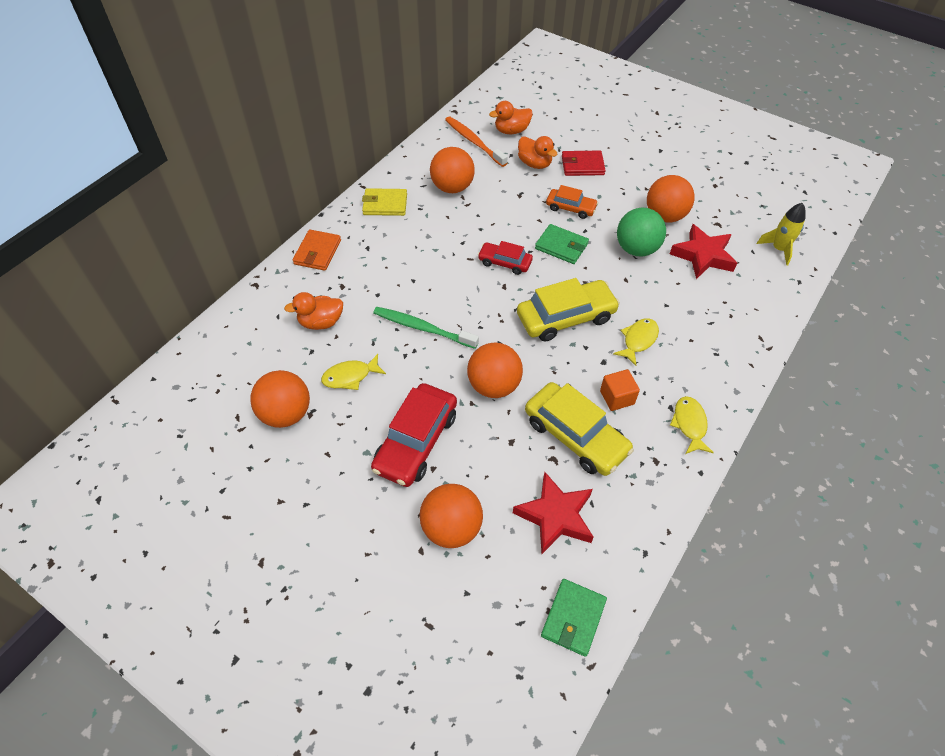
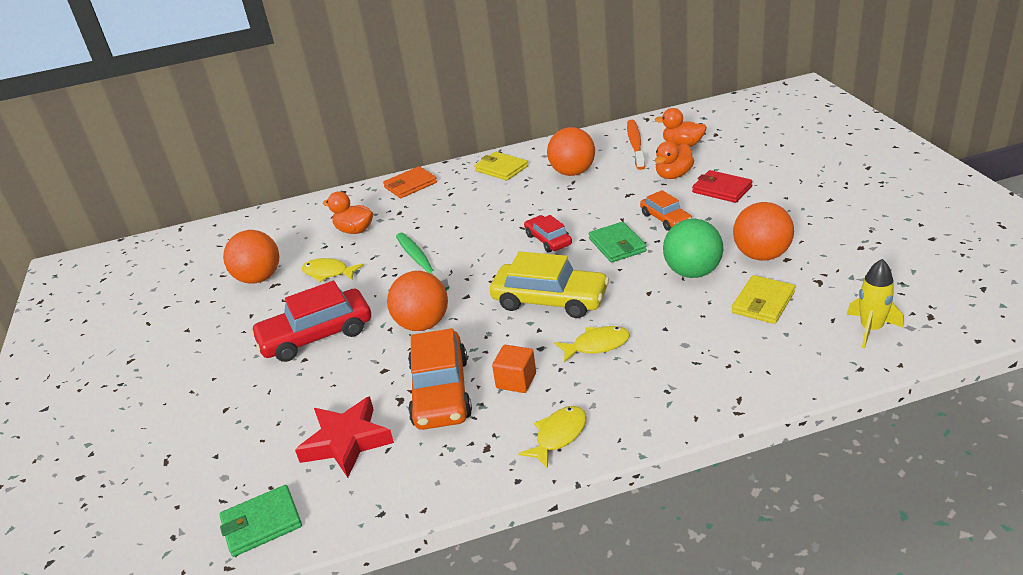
camera: 45 degrees right, 20 degrees down
orange ball [420,484,483,548] -> none
orange duck [518,136,557,169] -> orange duck turned 45 degrees clockwise [655,141,694,179]
yellow car [525,382,634,476] -> orange car [408,328,472,430]
red star [670,224,737,279] -> yellow wallet [732,275,795,324]

